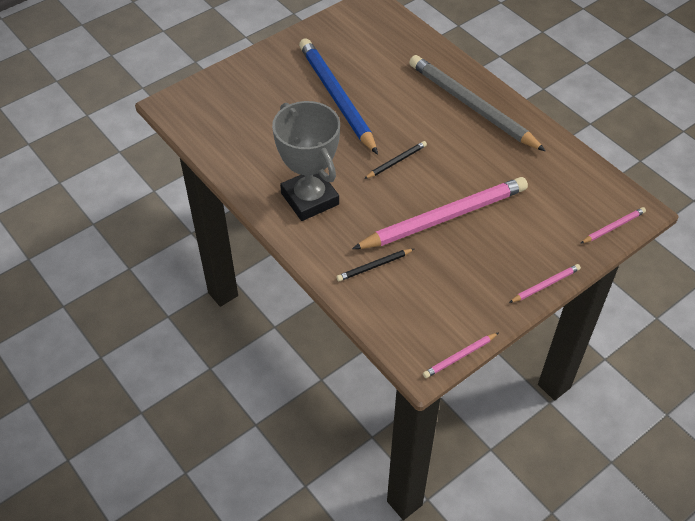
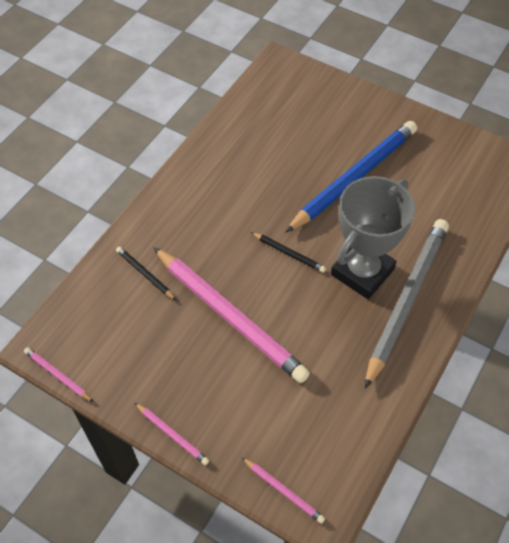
camera: 70 degrees right, 5 degrees up
grey trophy [272,101,340,221] -> grey trophy moved to [331,176,415,299]

